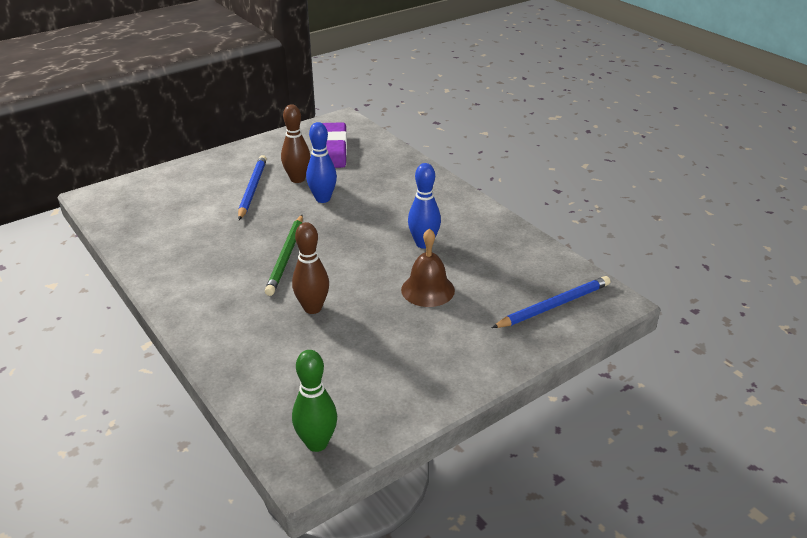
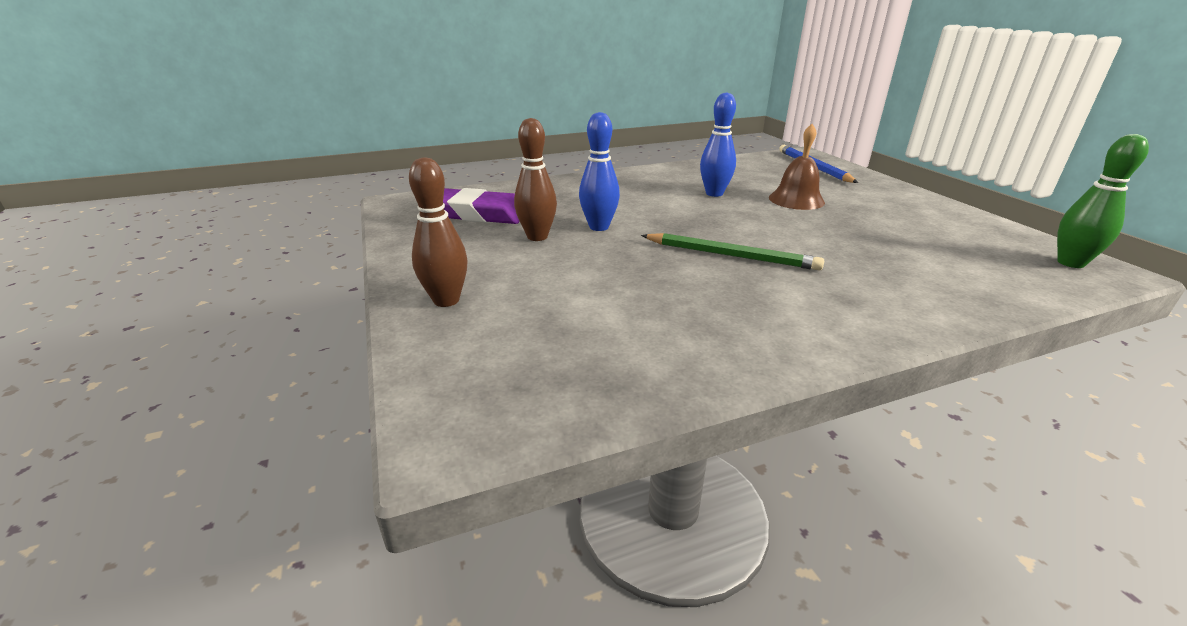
camera: 75 degrees left, 5 degrees down
blue pencil [238,155,267,220] -> none
brown bowling pin [292,222,329,314] -> brown bowling pin moved to [409,157,468,307]

